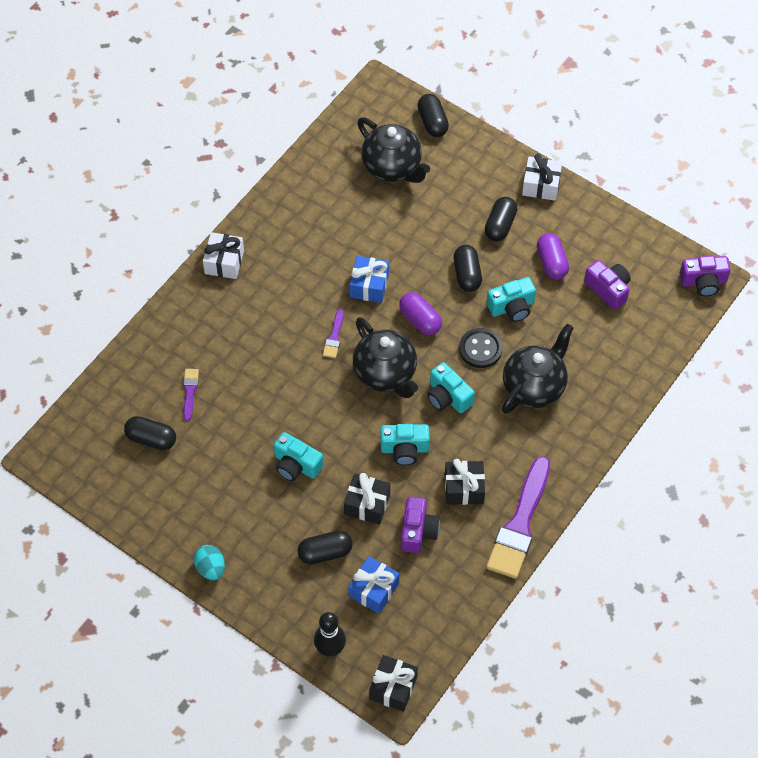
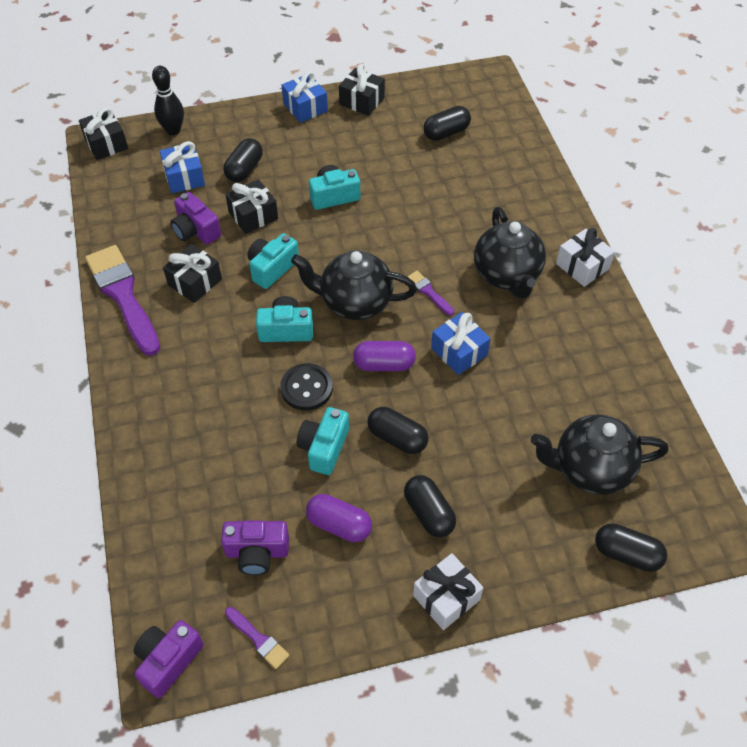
camera: 130 degrees right, 5 degrees down
purple brush [183,369,199,421] -> purple brush moved to [225,607,289,669]
turquoise egg [194,545,225,581] -> blue gift [282,71,328,123]
black teapot [502,324,574,414] -> black teapot moved to [474,207,546,299]
none -> black gift [339,64,385,116]

